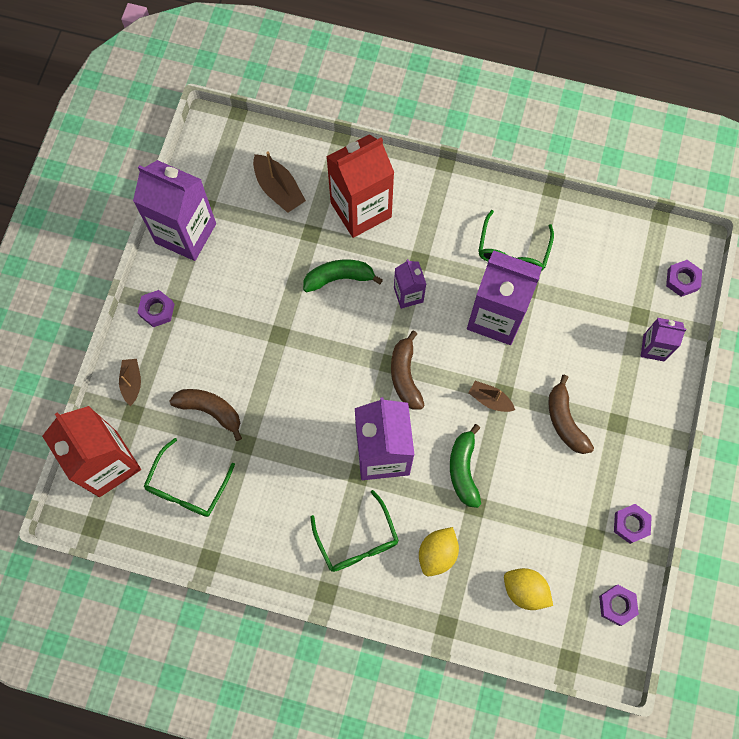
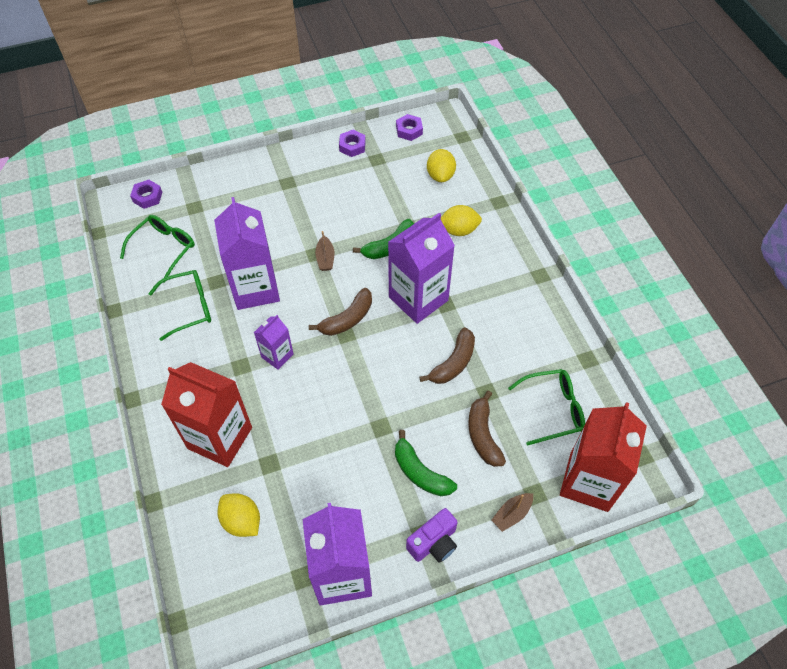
camera: 125 degrees left, 15 degrees down
purple nut [138,290,175,327] -> purple camera [406,508,458,563]
brown boat [253,151,306,213] -> yellow lemon [218,493,260,537]
green banana [303,260,383,292] -> green banana moved to [395,430,457,496]
green glasses [310,490,399,572] -> green glasses moved to [120,215,195,283]
brown banana [548,375,594,454] -> brown banana moved to [419,327,475,384]
purple carton [641,318,686,362] -> none

